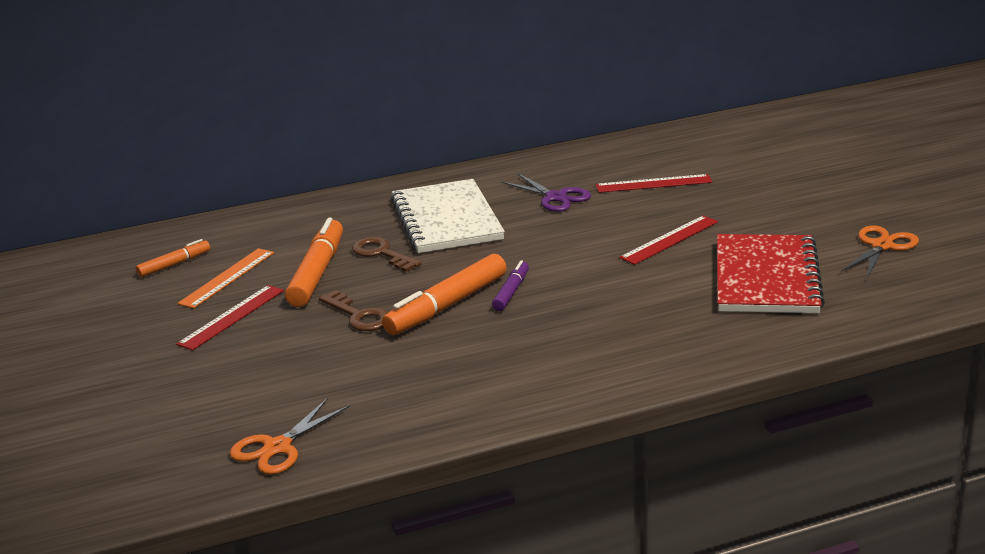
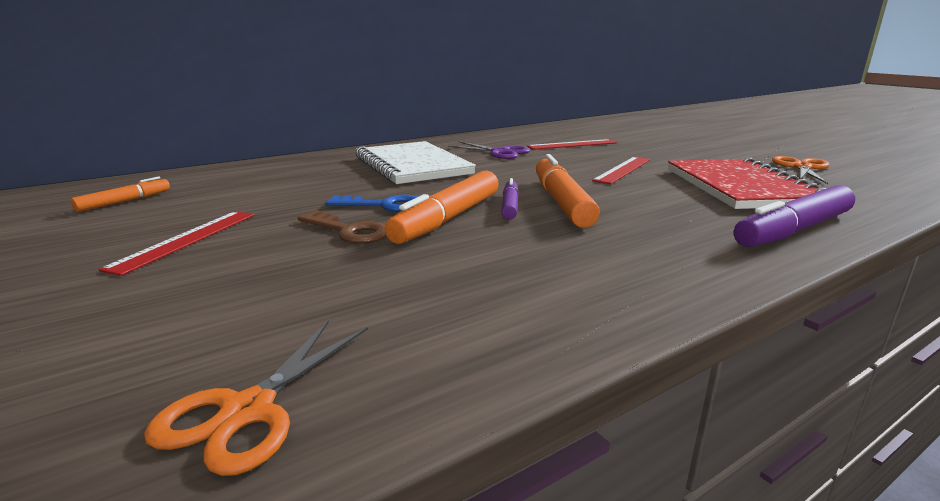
camera: 15 degrees left, 5 degrees down
orange ruler [177,248,274,309] -> none
orange marker [285,218,343,307] -> orange marker moved to [536,154,600,228]
brown key [352,237,422,272] -> none
none -> blue key [326,195,418,212]
none -> purple marker [734,185,855,247]

